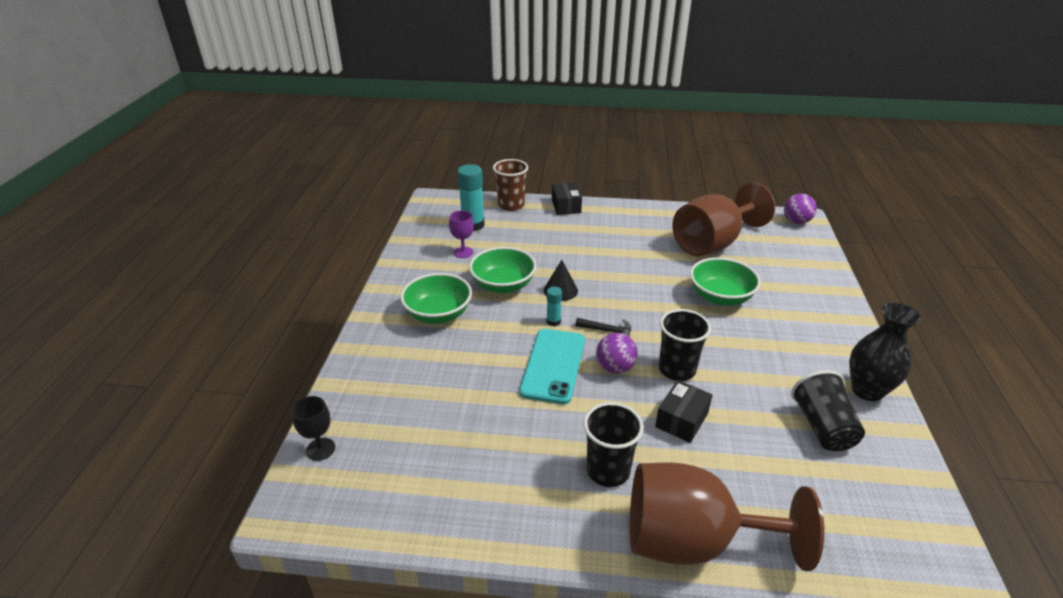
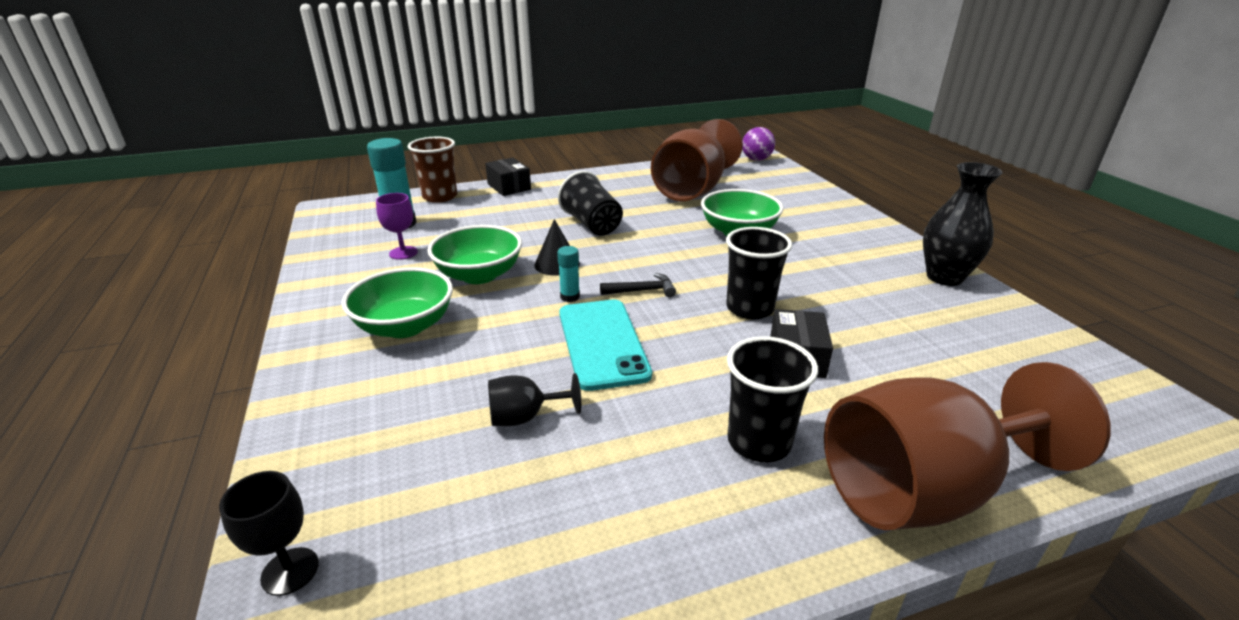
camera: 25 degrees left, 5 degrees down
purple ball [596,333,638,374] -> none
black cup [791,370,865,451] -> black cup moved to [558,171,623,236]
none -> black goblet [488,373,581,426]

